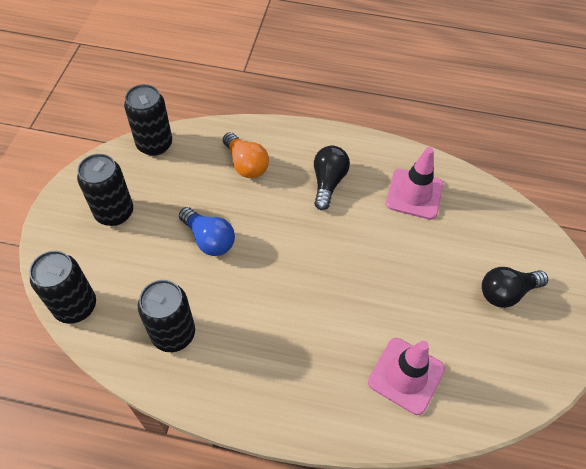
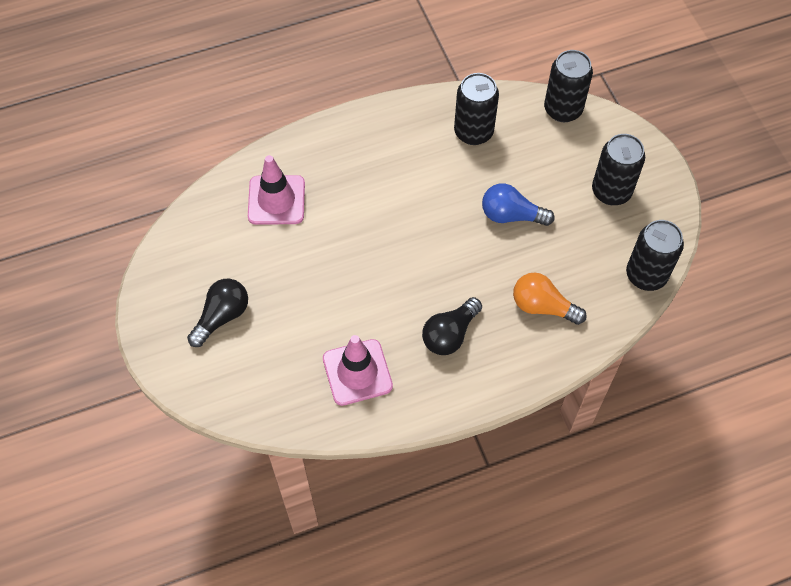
camera: 150 degrees right, 5 degrees up
black light bulb [314,146,350,210] -> black light bulb turned 60 degrees clockwise [422,297,482,355]

